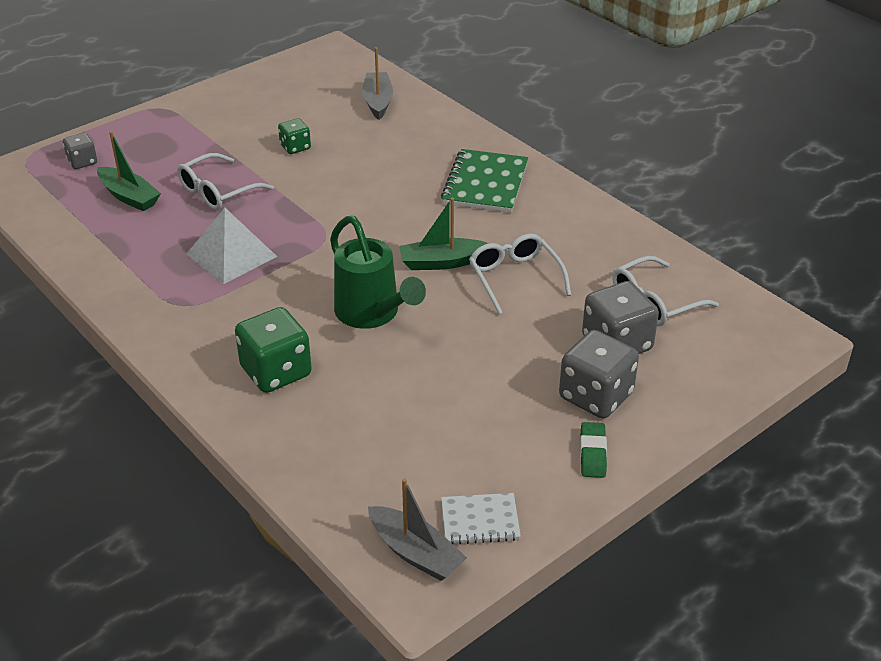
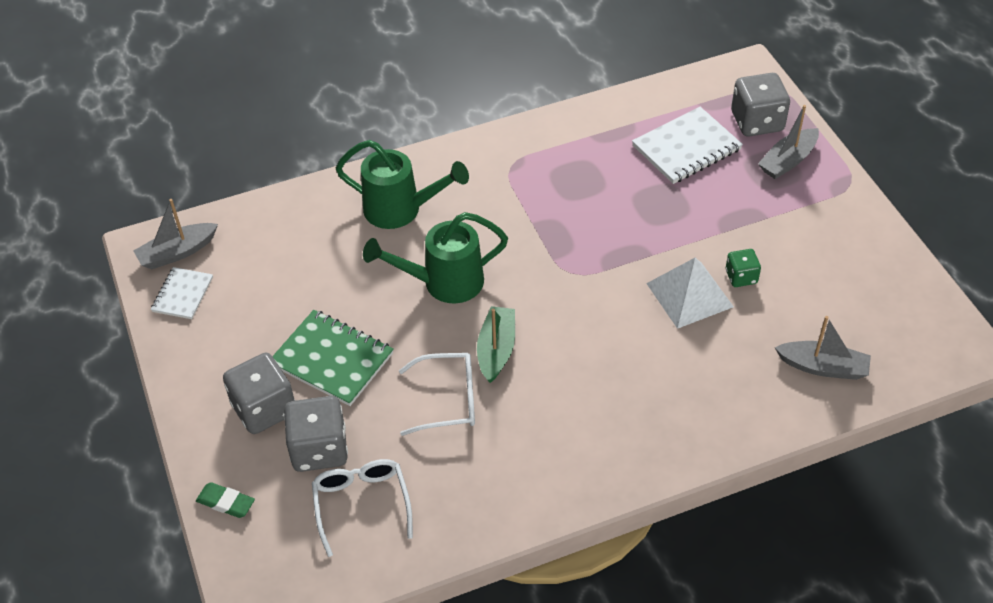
camera: 110 degrees right, 10 degrees up
grey dice [63,133,97,169] -> grey dice [731,73,790,136], size x1.81
green boat [97,131,161,211] -> white notebook [632,107,743,184]
white glasses [177,153,274,210] -> none
white pyramid [186,208,277,284] -> white pyramid moved to [646,258,734,329]
green dice [235,307,312,393] -> green watering can [336,140,469,229]
green notebook [441,149,528,213] -> green notebook moved to [272,310,394,406]
green eraser [580,422,607,478] -> green eraser moved to [196,482,255,518]
none -> grey boat [758,105,819,179]

